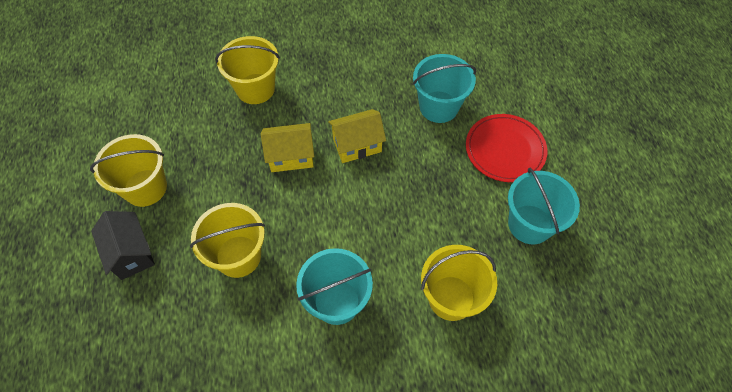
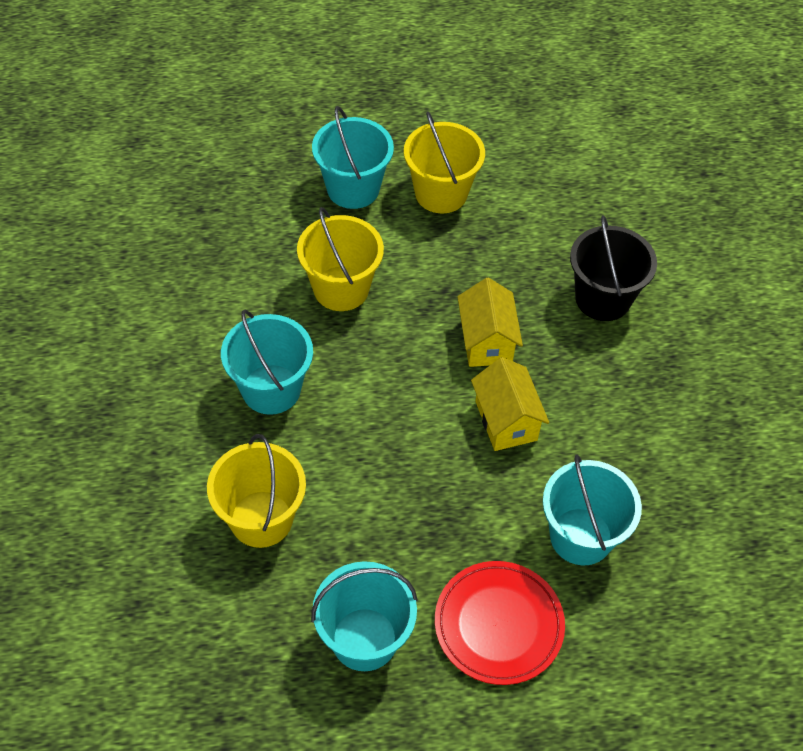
camera: 90 degrees right, 5 degrees down
black house [91,211,155,280] -> turquoise bucket [312,106,394,209]
yellow bucket [215,36,280,104] -> black bucket [570,215,657,321]

